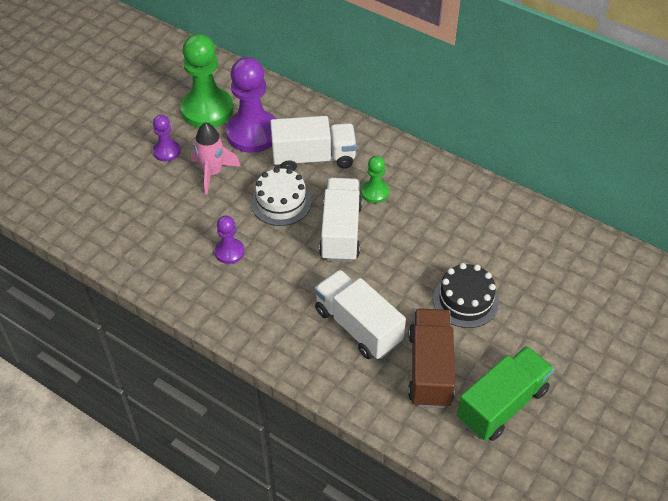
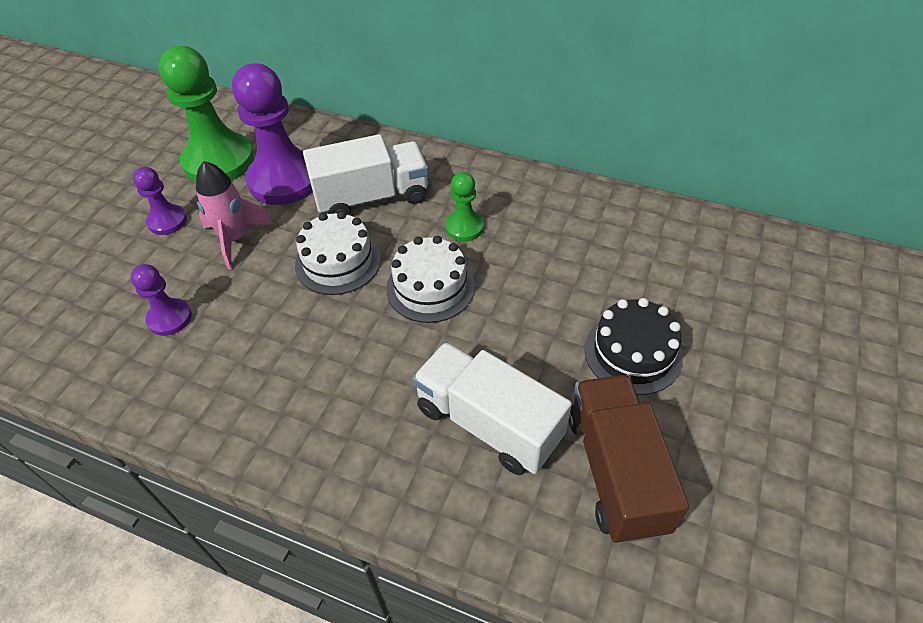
camera: 10 degrees left, 0 degrees up
purple pawn [215,216,244,264] -> purple pawn moved to [131,264,192,336]
white truck [319,178,362,262] -> white cake [386,236,475,323]
green truck [457,346,554,441] -> none

